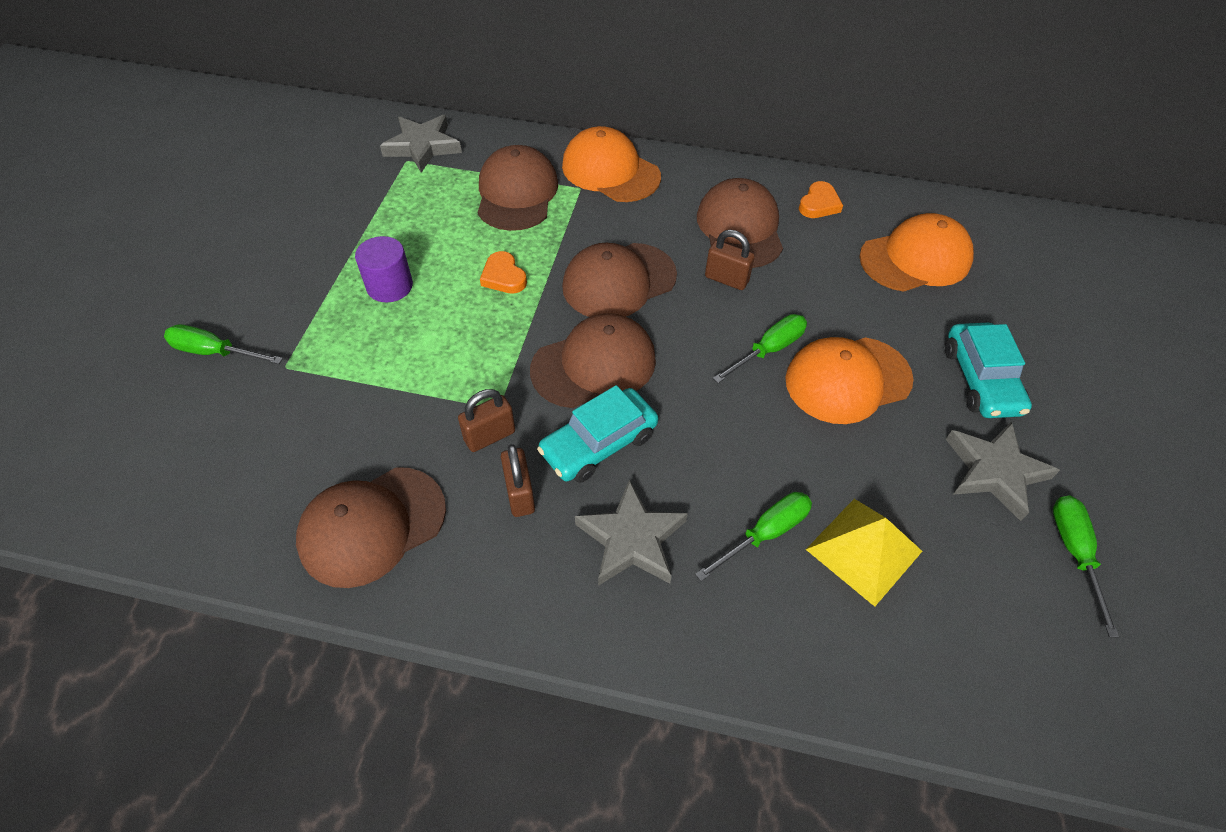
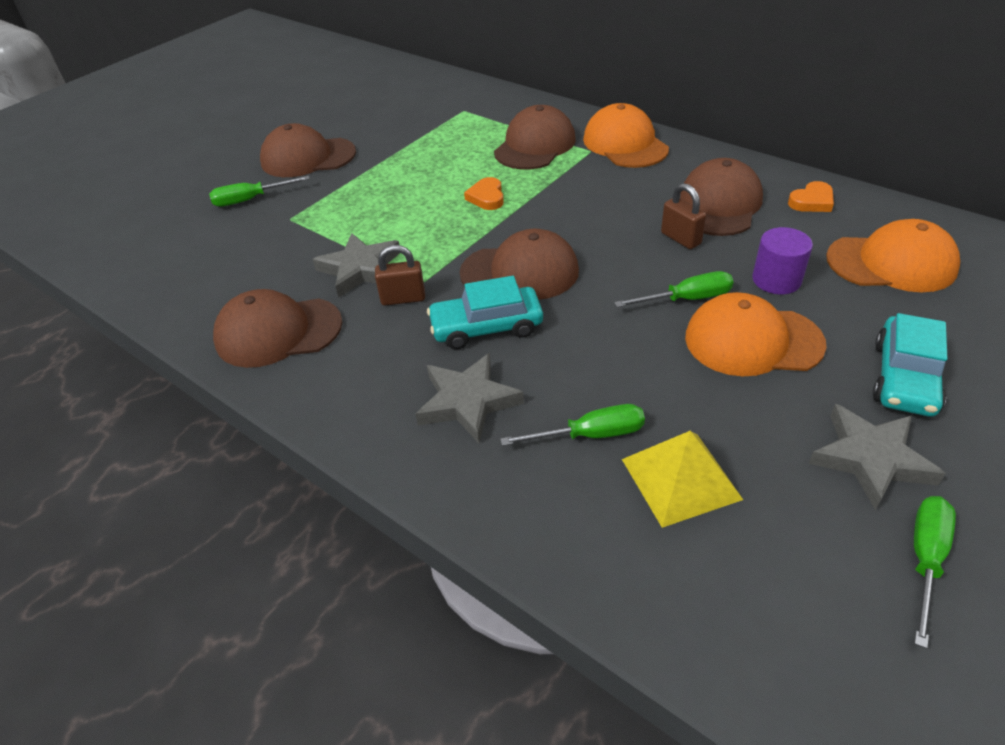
camera: 30 degrees right, 10 degrees down
green screwdriver [164,324,283,364] -> green screwdriver turned 60 degrees counterclockwise [209,176,310,207]
purple cylinder [355,236,413,302] -> purple cylinder moved to [752,227,813,294]
grey star [380,115,462,173] -> grey star moved to [312,233,400,298]
brown padlock [501,444,535,517] -> none
brown cap [562,243,677,317] -> brown cap moved to [260,123,356,177]

